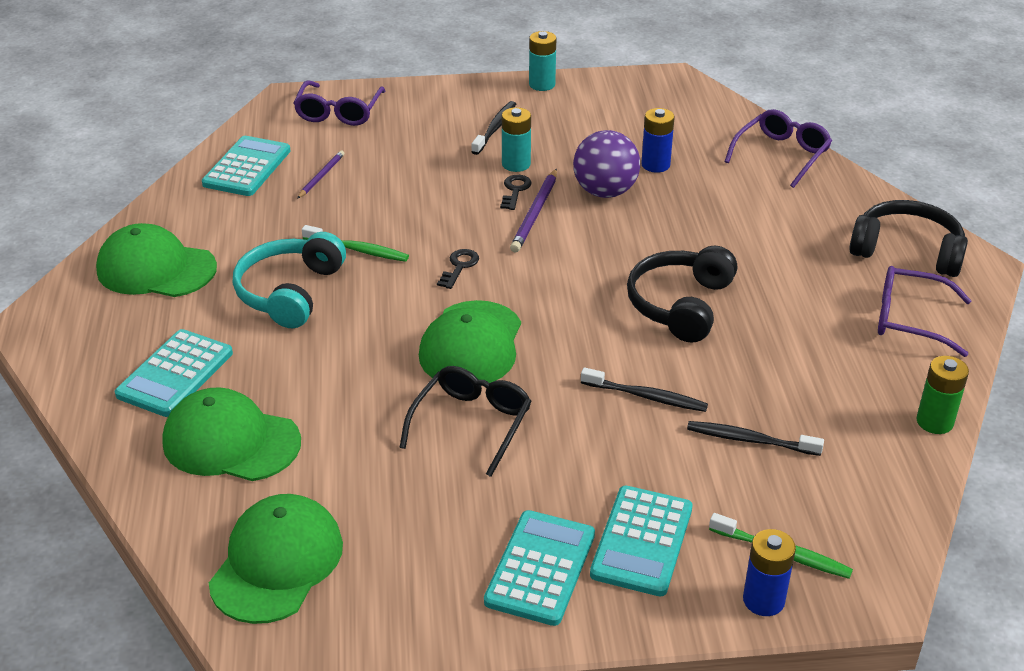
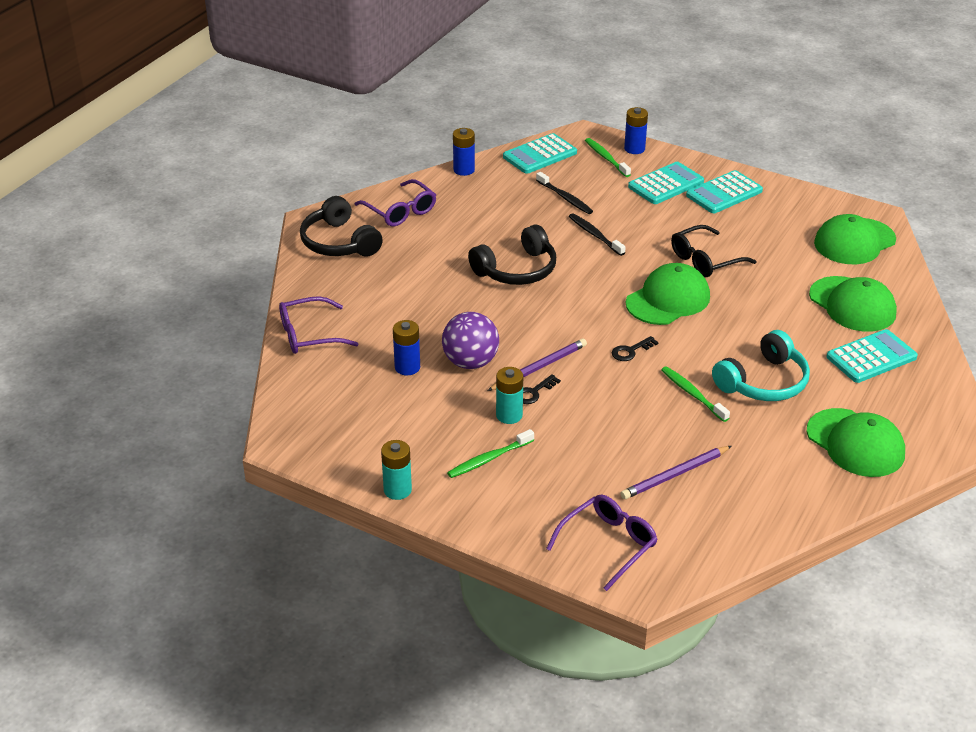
camera: 145 degrees left, 0 degrees up
turquoise calculator [202,136,291,196] -> turquoise calculator moved to [503,133,577,174]
purple pencil [297,151,344,199] -> purple pencil [621,446,731,499], size x1.57
black toothbrush [471,101,516,155] -> green toothbrush [447,429,534,478]
green battery [916,356,969,434] -> blue battery [453,128,475,176]

